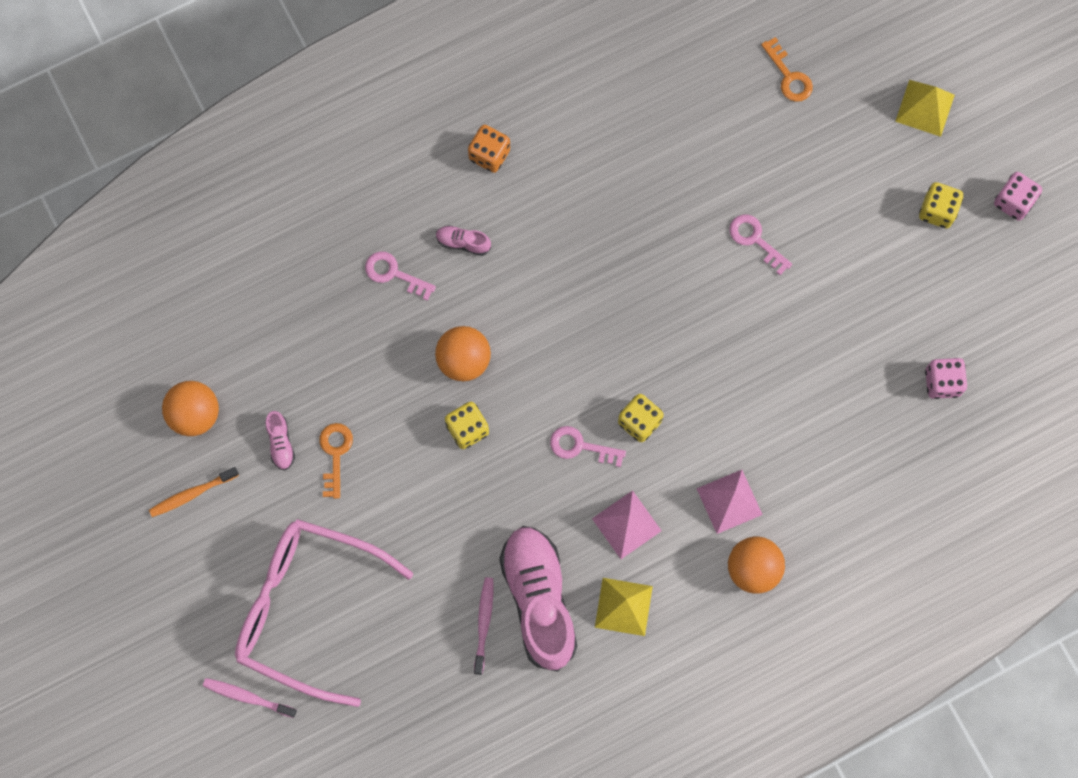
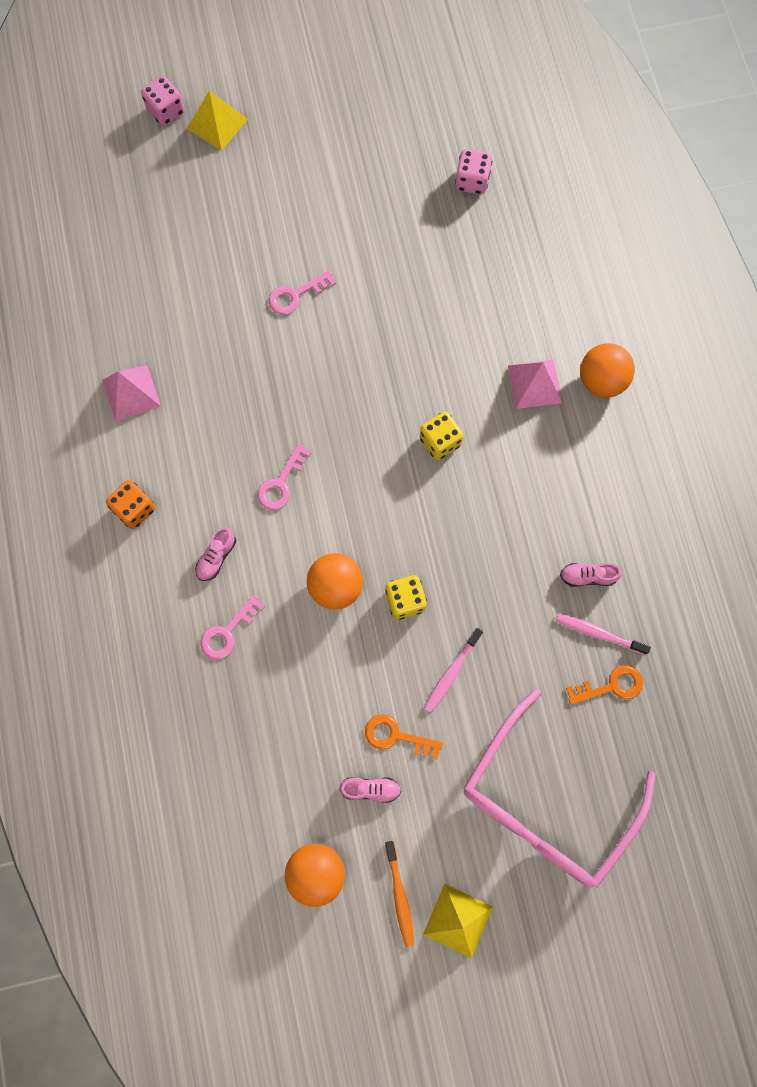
camera: 75 degrees left, 0 degrees up
pink toothbrush [203,678,297,718] -> pink toothbrush moved to [424,628,483,713]
pink shoe [499,526,577,672] -> pink shoe [560,563,622,587], size x0.41
pink key [550,426,626,467] -> pink key moved to [257,444,312,510]
pink pyramid [592,490,662,559] -> pink pyramid moved to [102,365,161,422]
yellow pyramid [595,578,653,636] -> yellow pyramid moved to [423,883,493,958]
orange key [761,37,813,102] -> orange key moved to [566,665,643,705]
yellow dice [919,182,963,228] -> none
pink dice [994,172,1042,221] -> pink dice moved to [141,76,185,126]

